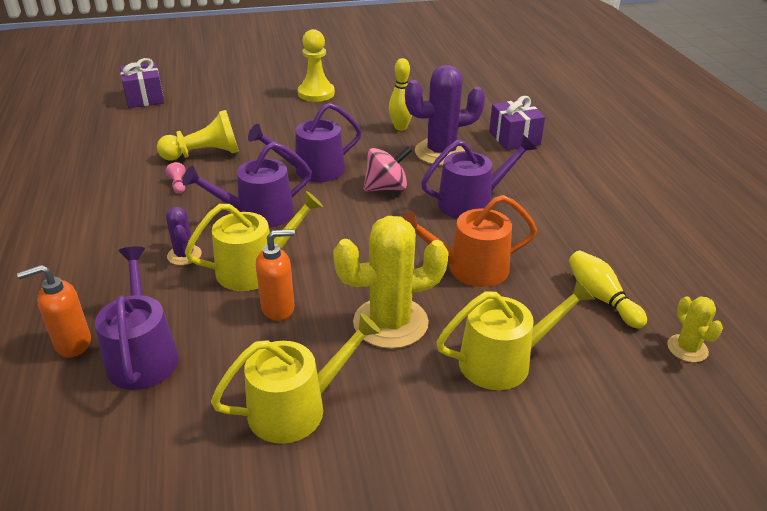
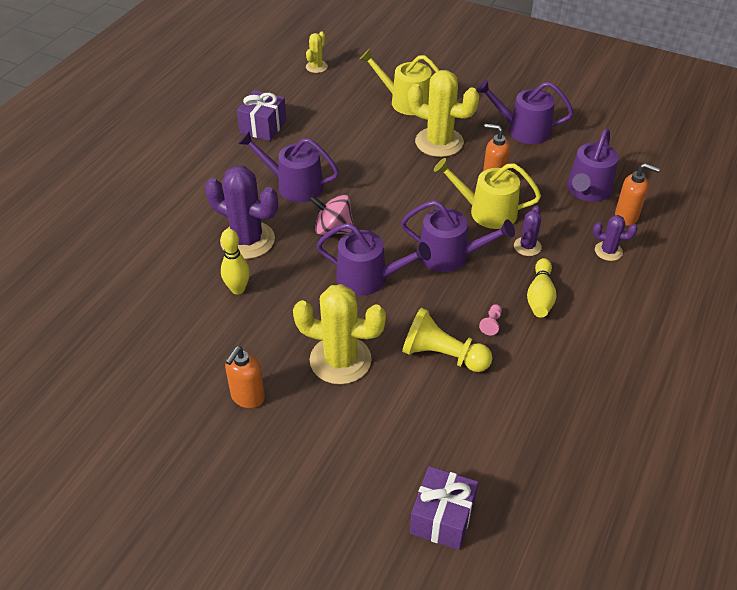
camera: 140 degrees left, 10 degrees up
yellow watering can [211,313,381,444] -> purple watering can [476,80,574,144]
yellow pawn [298,29,335,102] -> orange soap dispenser [225,346,265,408]
orange watering can [402,195,537,287] -> none
purple gift [489,96,545,150] -> purple gift moved to [237,90,286,141]
yellow bowling pin [569,250,647,328] -> yellow bowling pin moved to [527,258,556,317]
none -> yellow cactus [293,284,386,384]
none -> purple cactus [593,215,638,261]

